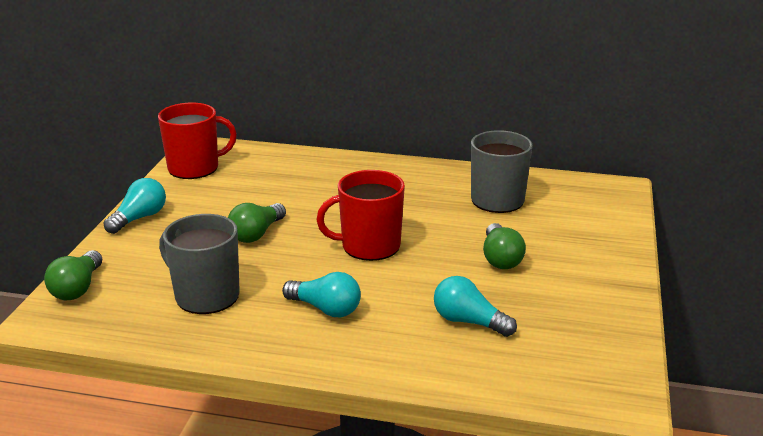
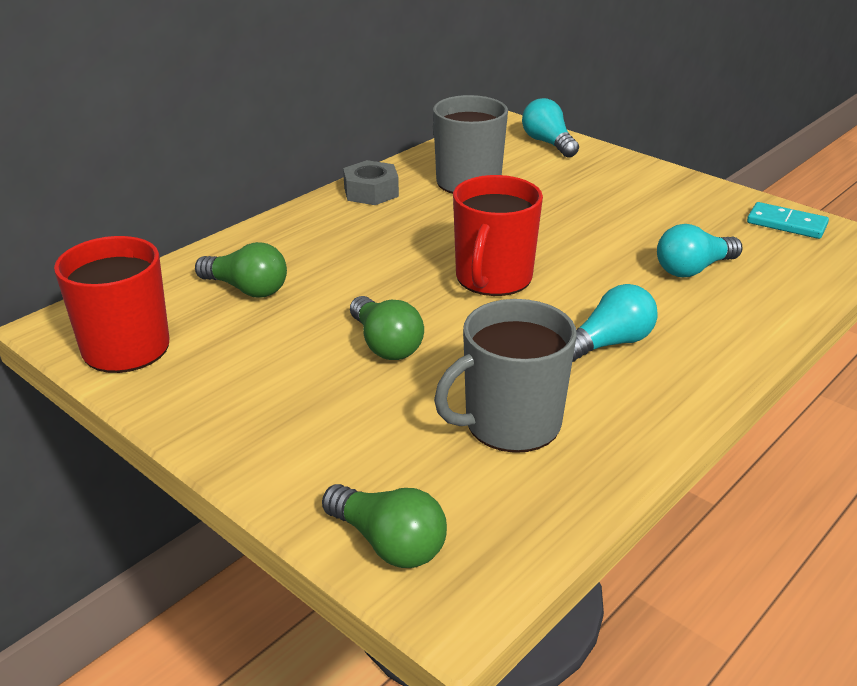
camera: 60 degrees left, 5 degrees up
turquoise light bulb [103,178,166,234] -> turquoise light bulb moved to [522,98,579,157]
green light bulb [483,223,526,269] -> green light bulb moved to [195,242,287,298]
none -> grey nut [343,160,399,205]
none -> turquoise domino [747,202,829,239]

